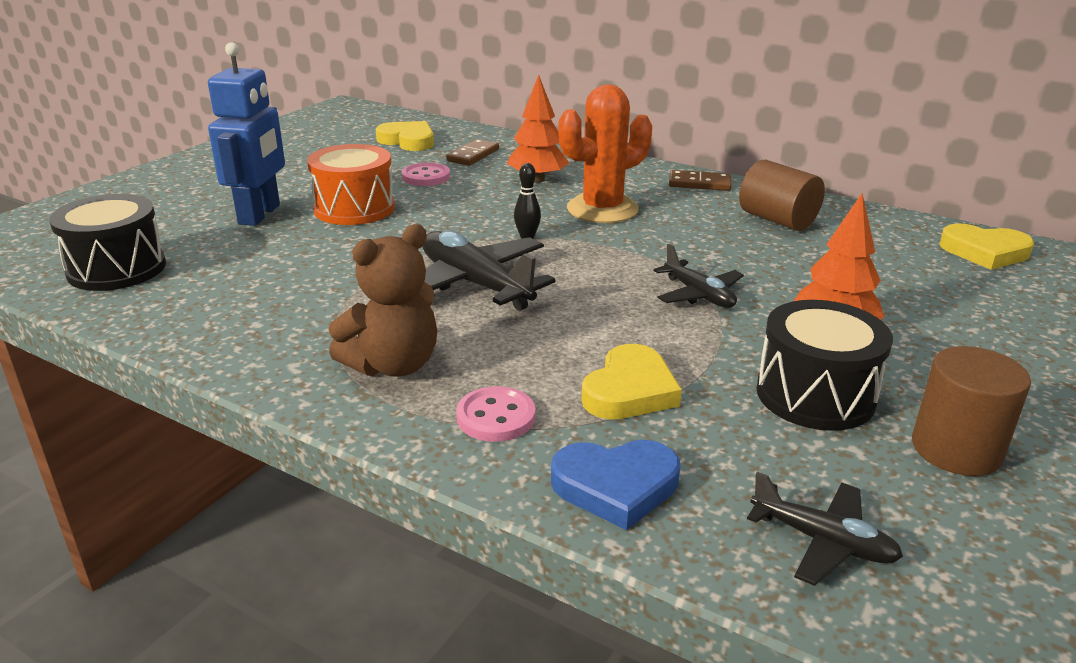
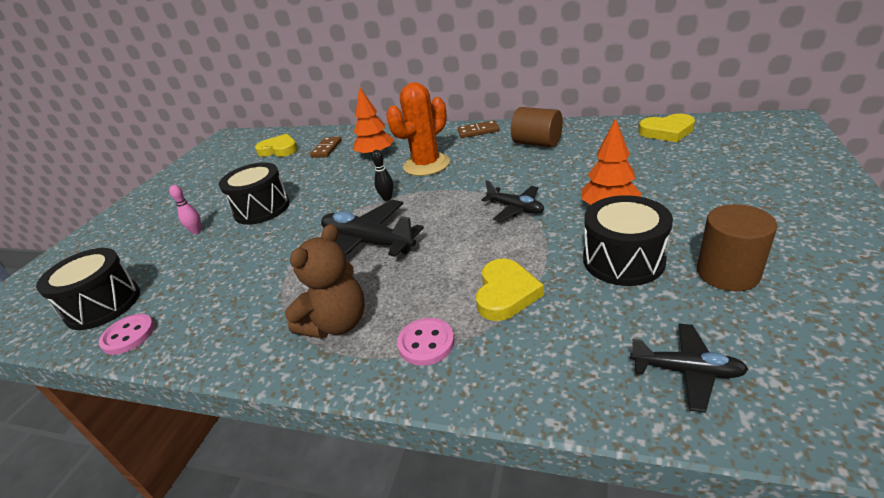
camera: 10 degrees left, 5 degrees up
blue robot [208,42,285,226] -> pink bowling pin [169,185,201,234]
orange drum [307,144,395,225] -> black drum [219,162,290,225]
pink button [402,163,450,186] -> pink button moved to [99,314,155,355]
blue heart [551,440,680,530] -> none

